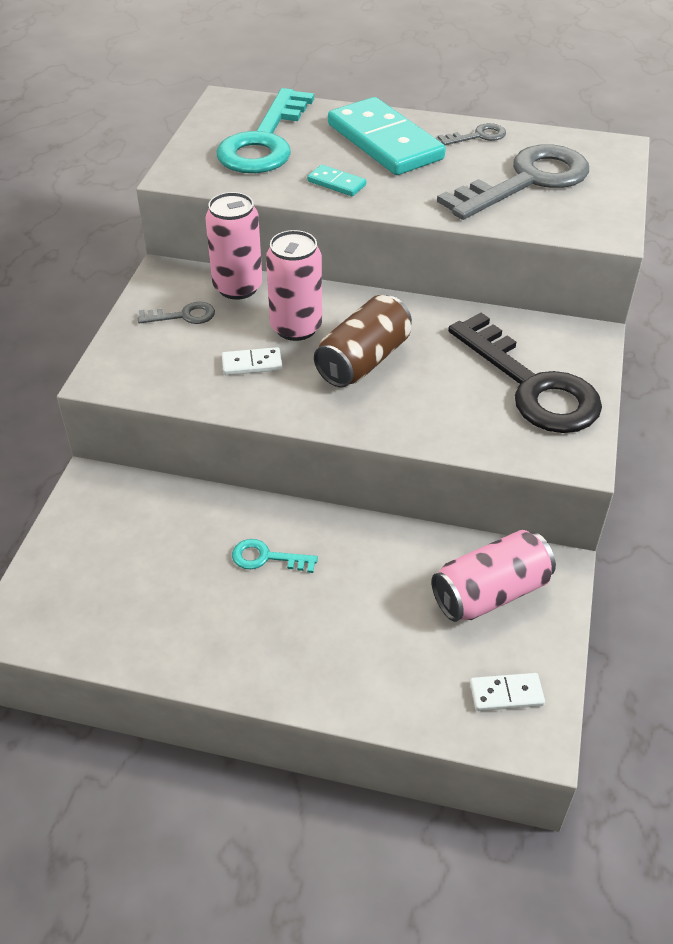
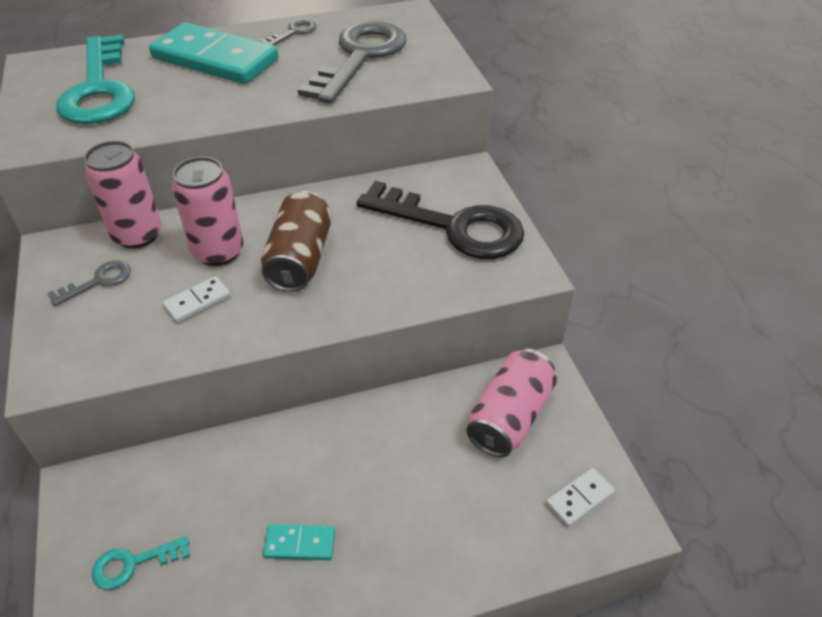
camera: 30 degrees left, 0 degrees up
turquoise key [232,539,318,573] -> turquoise key moved to [92,536,190,590]
turquoise domino [307,165,366,196] -> turquoise domino moved to [263,524,335,560]

